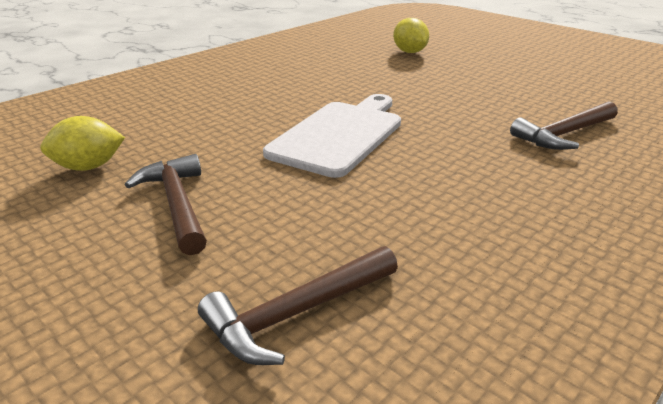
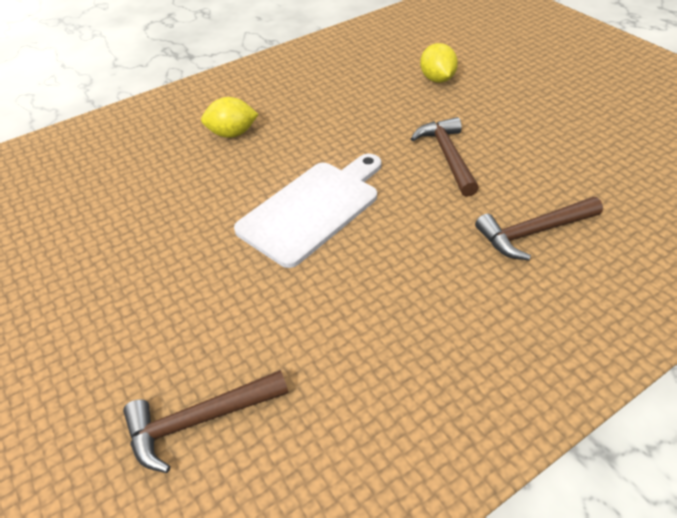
camera: 15 degrees right, 15 degrees up
yellow lemon [40,116,125,171] -> yellow lemon moved to [201,97,259,138]
brown hammer [125,154,207,255] -> brown hammer moved to [411,117,479,197]

